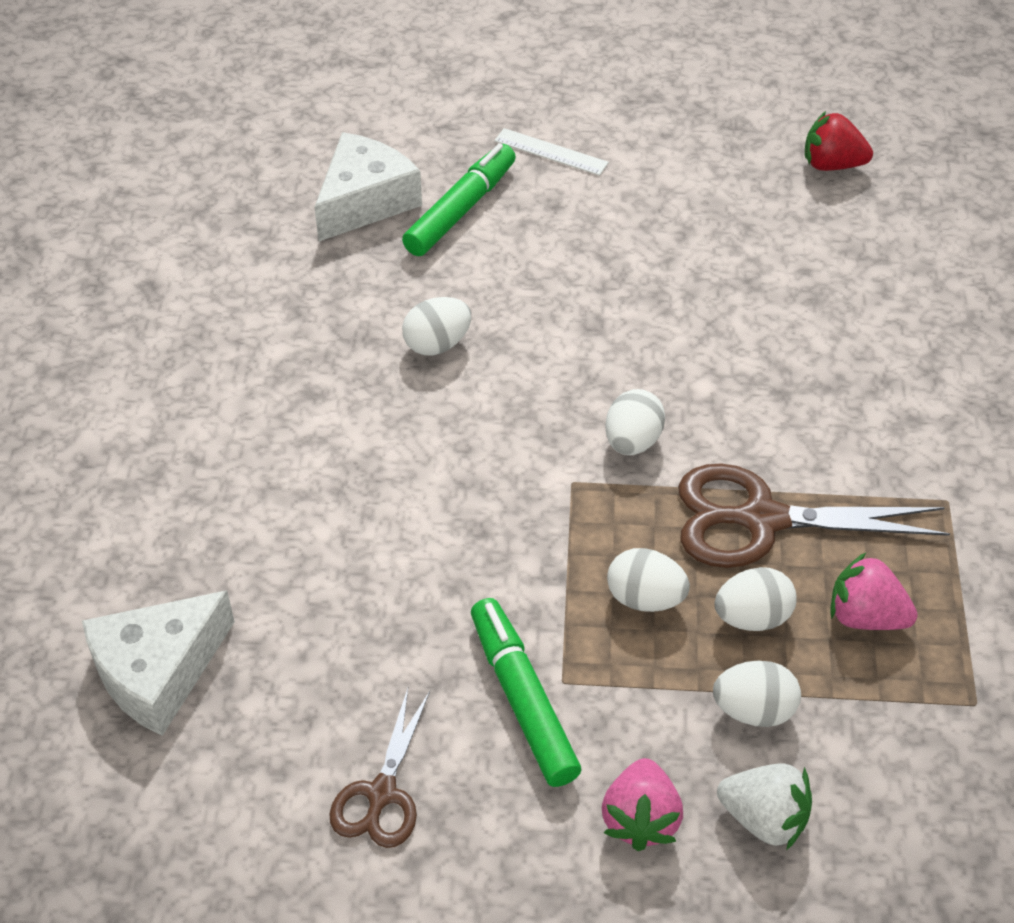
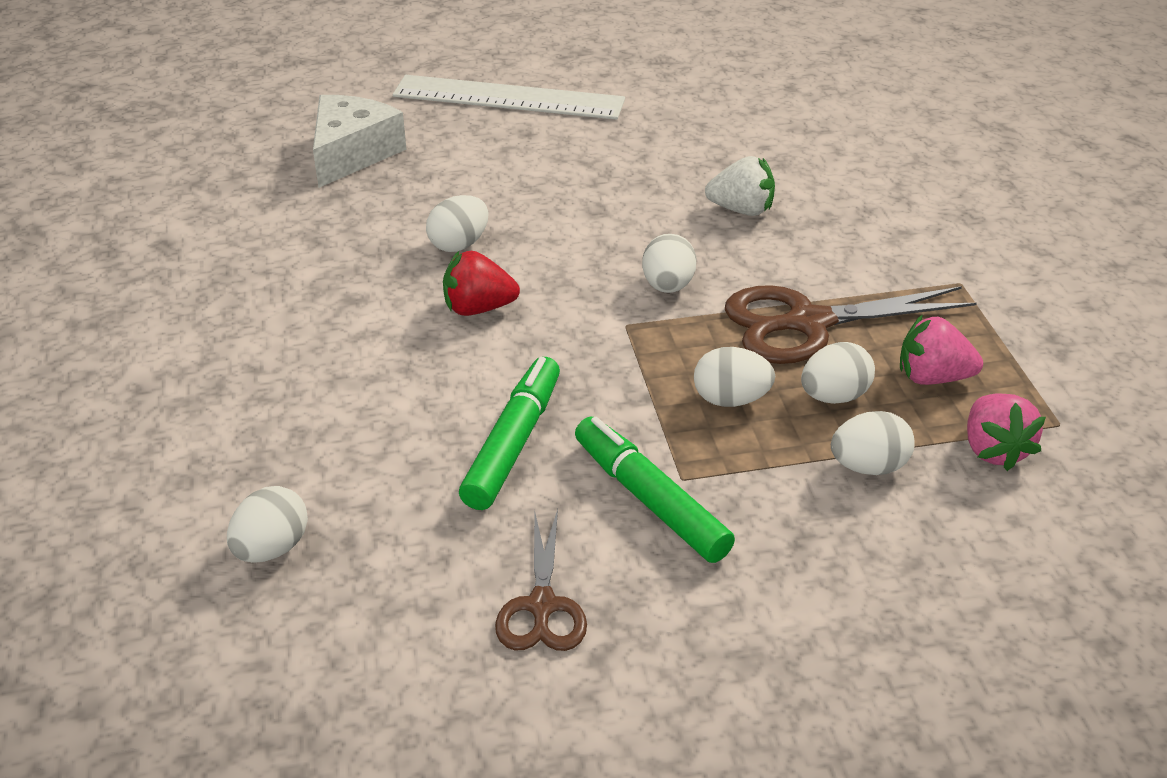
camera: 15 degrees left, 10 degrees down
white cheese [82,590,235,736] -> white egg [227,486,308,563]
green marker [402,144,516,256] -> green marker moved to [459,357,560,510]
white ruler [494,128,609,176] -> white ruler [393,75,625,120], size x2.16
pink strawberry [602,758,683,851] -> pink strawberry moved to [967,393,1046,471]
white strawberry [717,764,812,850] -> white strawberry moved to [705,156,775,216]
red strawberry [805,111,873,171] -> red strawberry moved to [443,251,520,316]

